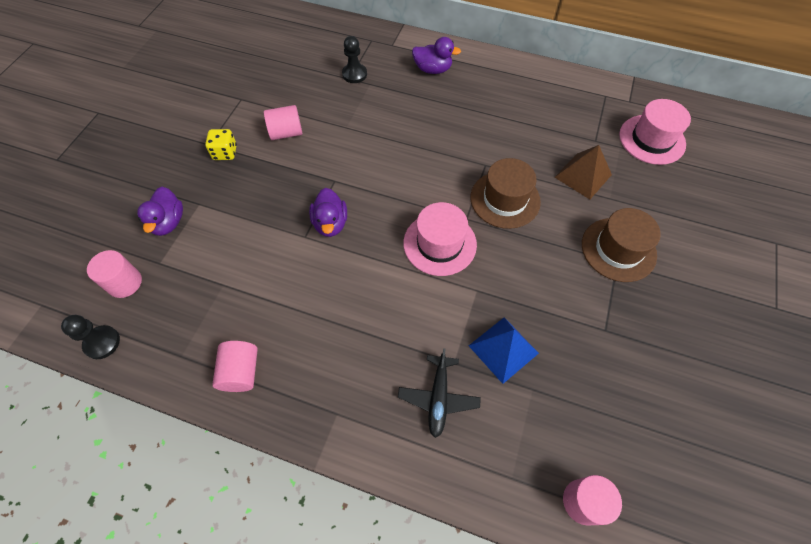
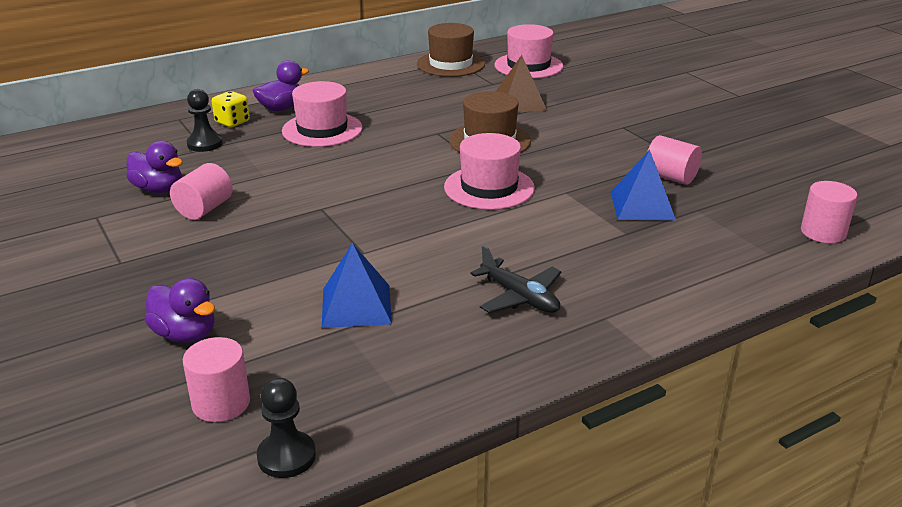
camera: 50 degrees left, 30 degrees down
yellow dice [205,129,237,160] -> yellow dice moved to [212,91,250,127]
pink cylinder [212,341,258,392] -> pink cylinder moved to [647,135,702,185]
purple duck [309,188,347,237] -> purple duck moved to [126,141,183,193]
black plane [398,348,481,438] -> black plane moved to [470,245,561,313]
brown hat [582,208,661,282] -> brown hat moved to [417,23,485,77]
none -> pink hat [282,81,363,147]
none -> blue pyramid [322,243,392,328]

